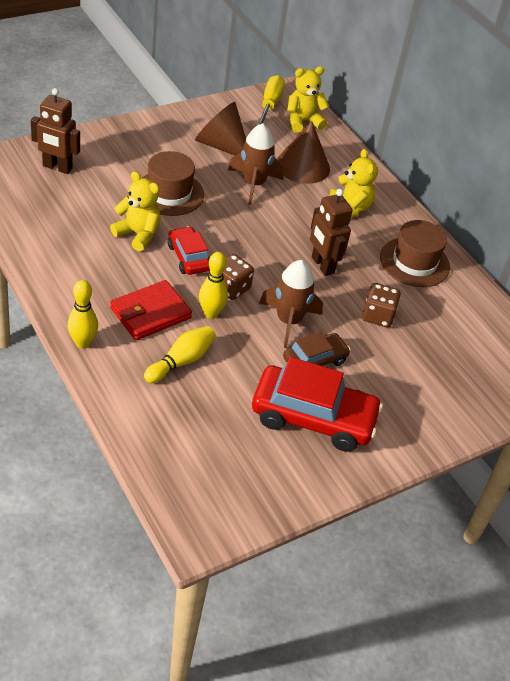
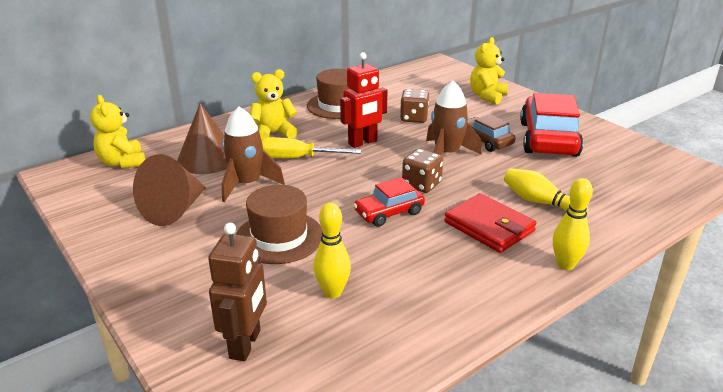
camera: 90 degrees left, 15 degrees down
yellow teddy bear [110,171,161,251] -> yellow teddy bear moved to [470,37,508,104]
yellow bowling pin [199,252,228,319] -> yellow bowling pin moved to [313,203,351,298]
yellow screwdriver [257,75,285,125] -> yellow screwdriver moved to [261,137,362,158]
brown robot [310,189,353,276] -> red robot [340,52,388,148]

